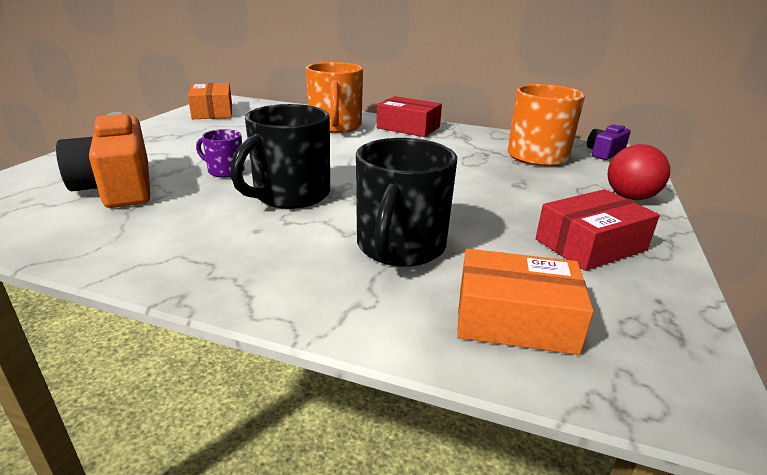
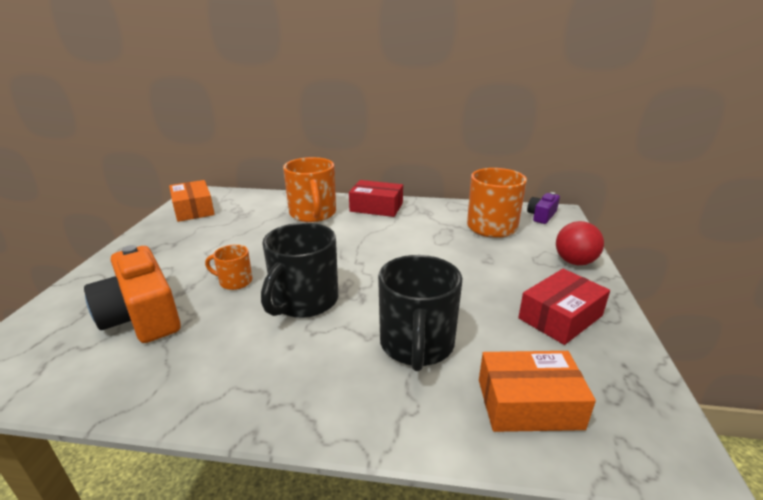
camera: 10 degrees left, 0 degrees up
purple mug [196,129,245,178] -> orange mug [205,244,252,290]

